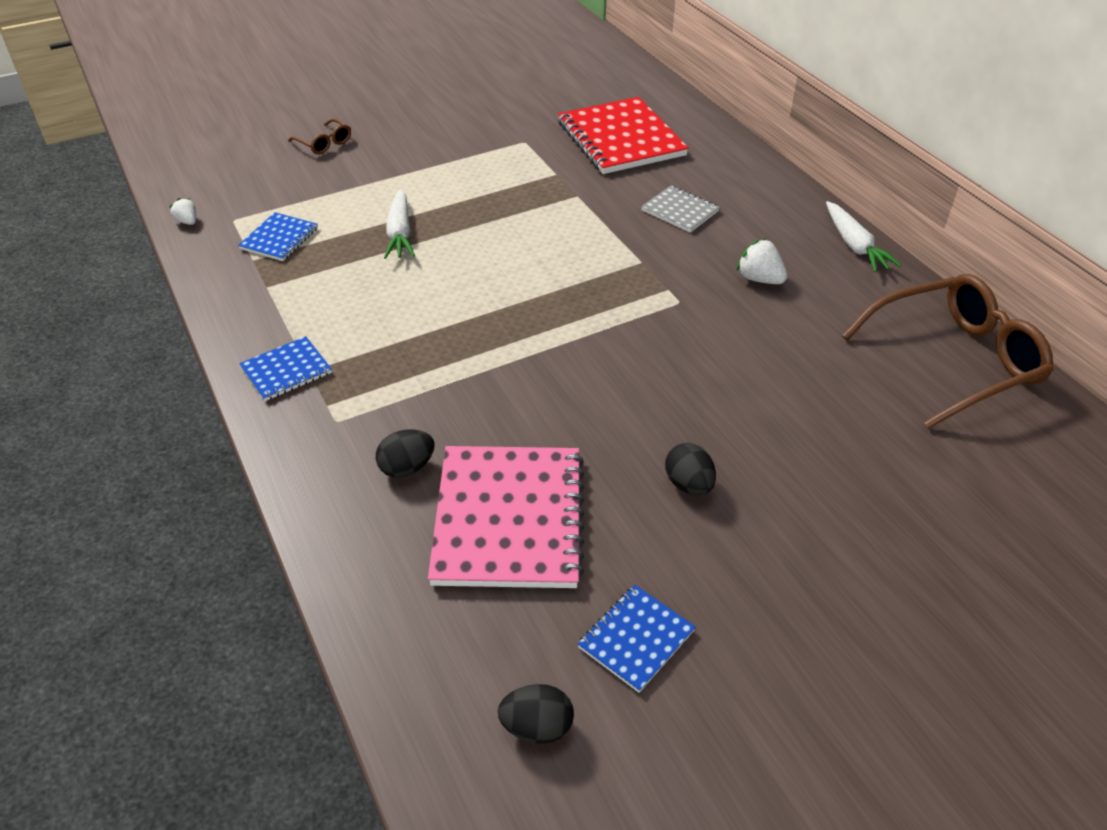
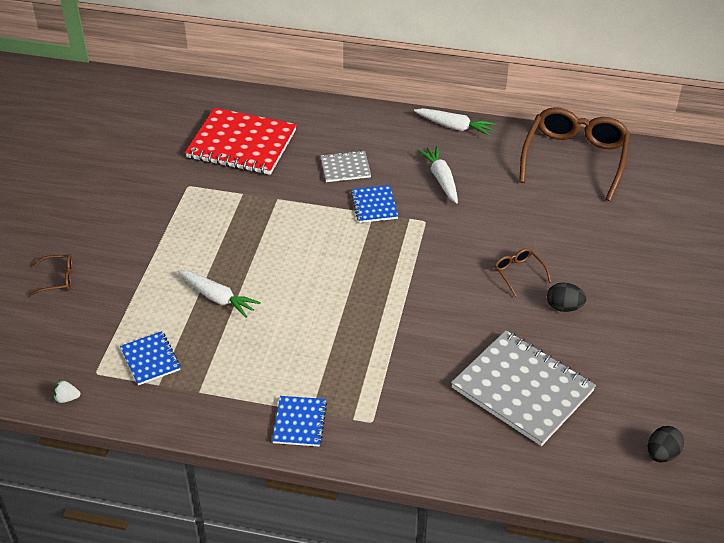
camera: 50 degrees left, 0 degrees up
black egg [376,429,435,478] -> none
pink notebook [428,446,584,588] -> grey notebook [451,330,596,446]
blue notebook [578,585,696,693] -> blue notebook moved to [351,185,398,223]
white strawberry [737,239,787,284] -> white carrot [417,146,458,204]
none -> brown glasses [494,248,551,297]

